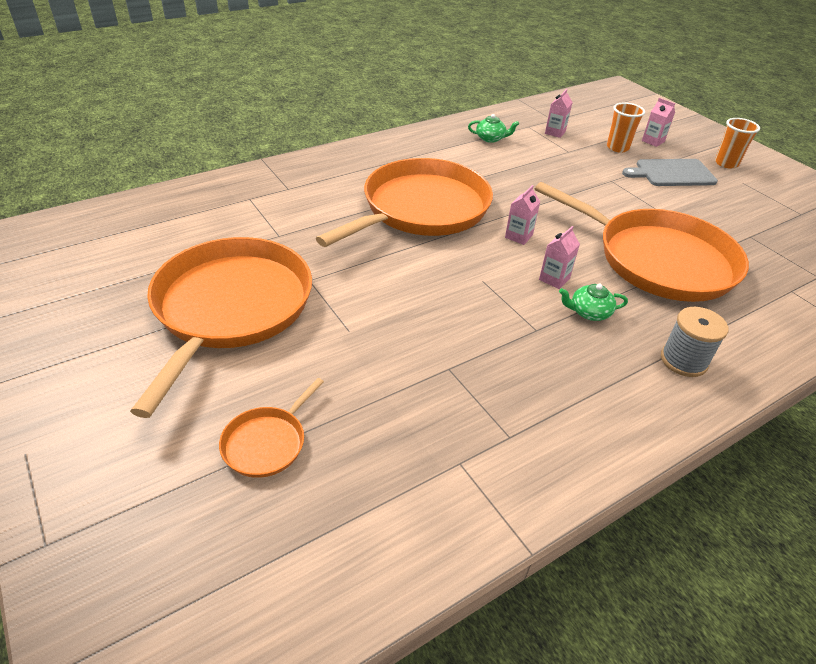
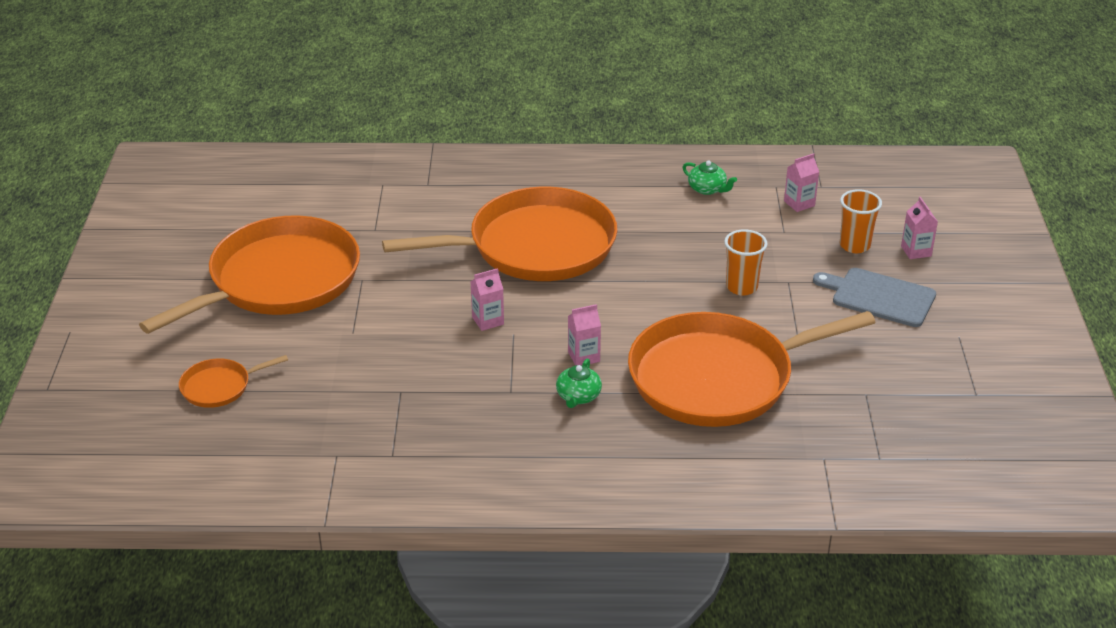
camera: 35 degrees right, 5 degrees down
pink carton [505,185,540,245] -> pink carton moved to [471,268,504,331]
orange pan [535,182,749,302] -> orange pan turned 90 degrees clockwise [628,311,876,427]
green teapot [559,284,628,321] -> green teapot turned 105 degrees counterclockwise [556,359,602,408]
grey spool [661,307,728,377] -> none
orange cup [715,118,760,169] -> orange cup moved to [724,229,768,296]

